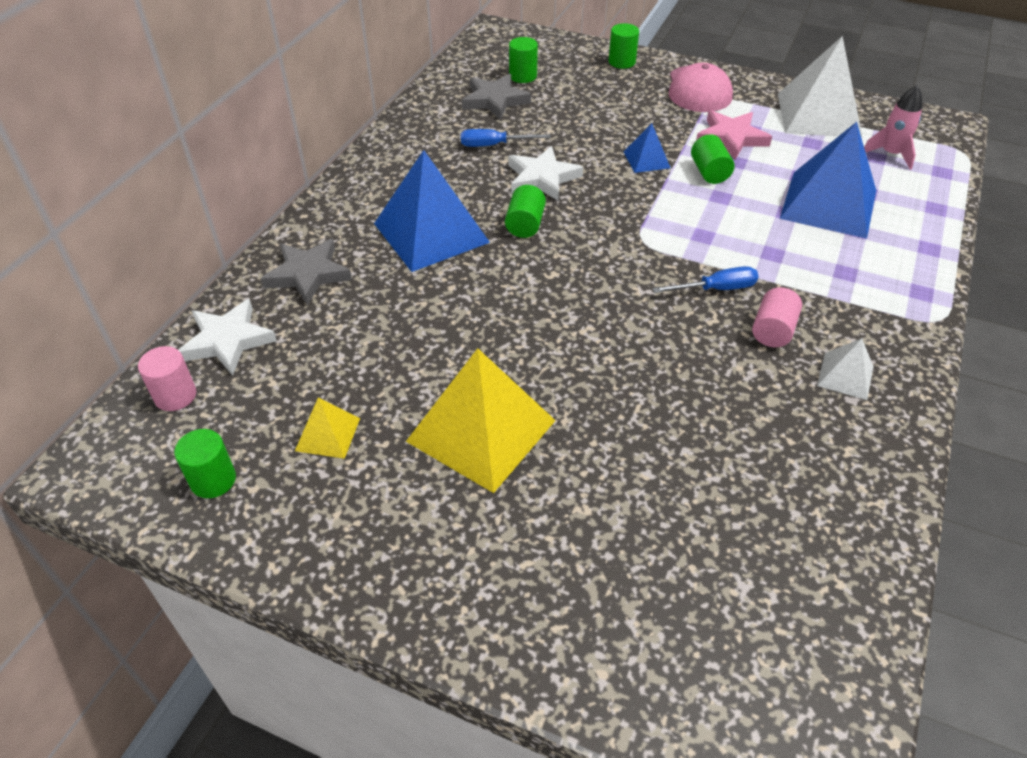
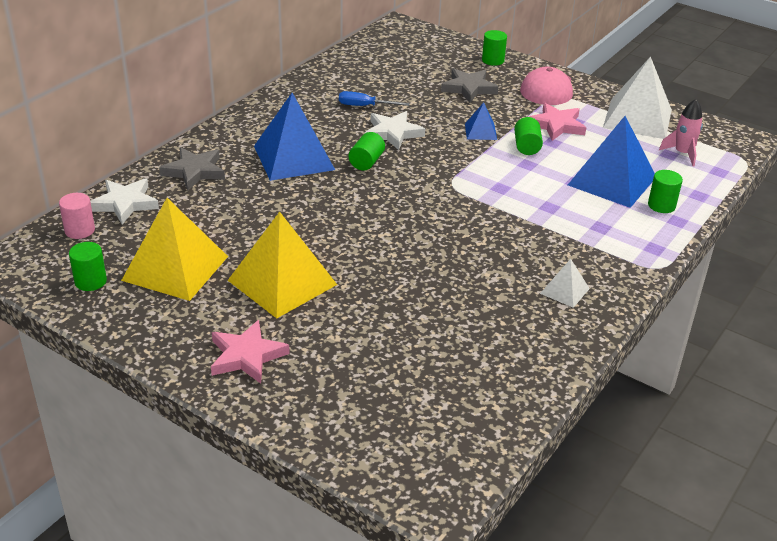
camera: 10 degrees right, 10 degrees down
yellow pyramid [295,398,360,459] -> yellow pyramid [121,198,228,301], size x2.10
grey star [462,74,531,120] -> grey star moved to [441,68,499,103]
green cylinder [509,37,538,83] -> green cylinder moved to [648,170,683,213]
blue screwdriver [653,266,759,293] -> none
pink cylinder [752,287,802,347] -> none
none -> pink star [211,320,290,384]

